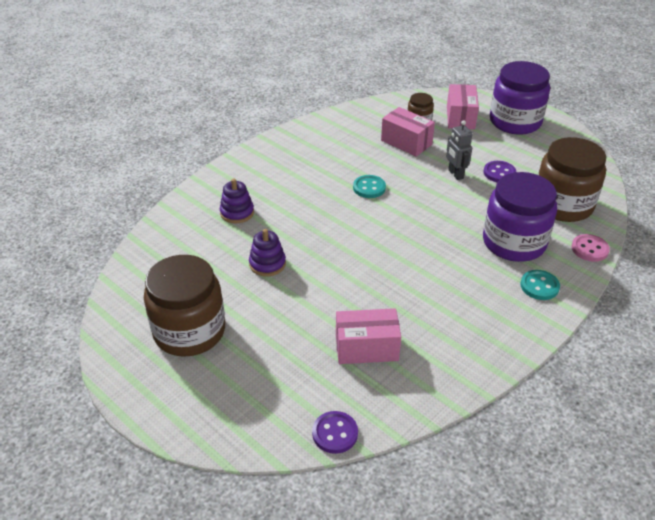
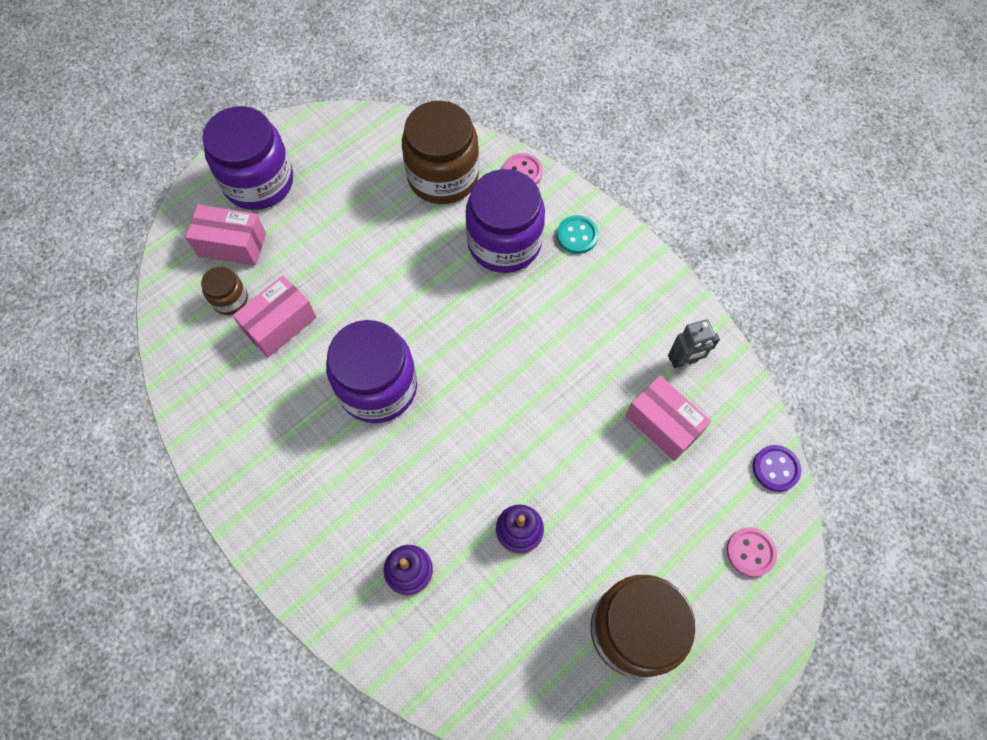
camera: 85 degrees left, 25 degrees up
pink box [336,308,401,364] -> pink box turned 45 degrees counterclockwise [626,375,711,461]
turquoise button [353,175,386,198] -> purple jar [326,320,417,423]
grey robot [446,120,472,180] -> grey robot moved to [668,319,720,368]
purple button [483,161,516,183] -> none
none -> pink button [727,527,777,577]

